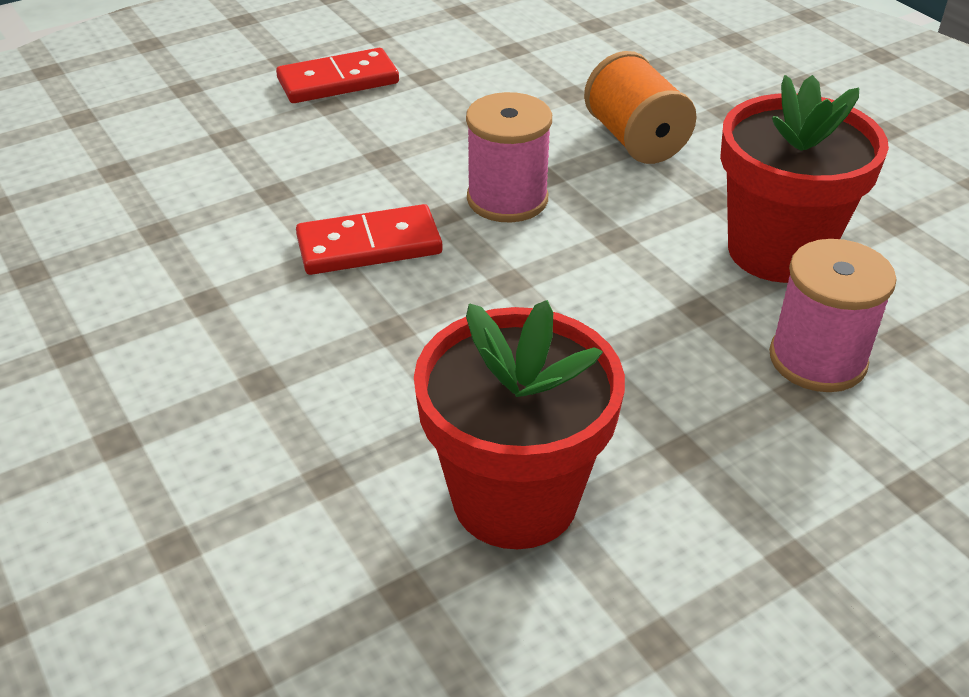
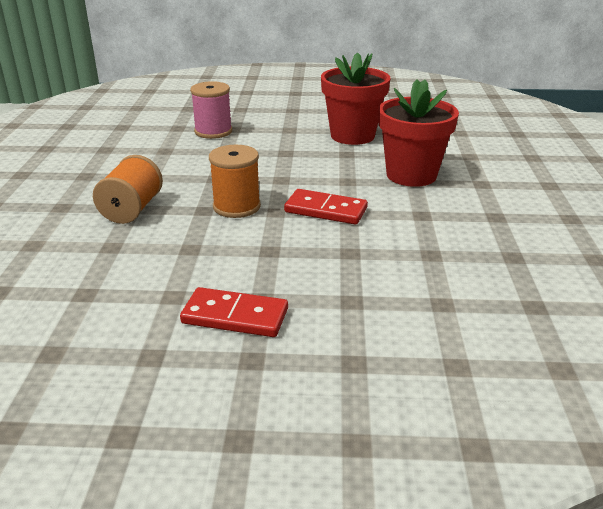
camera: 145 degrees left, 10 degrees down
pink spool [466,92,552,222] -> orange spool [209,145,261,218]
red flower pot [720,75,889,283] -> red flower pot moved to [378,79,459,187]

